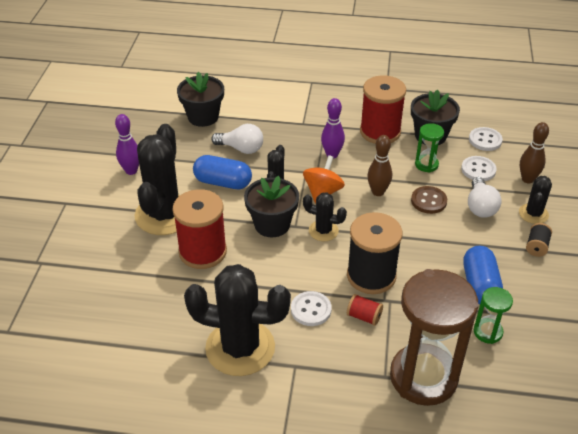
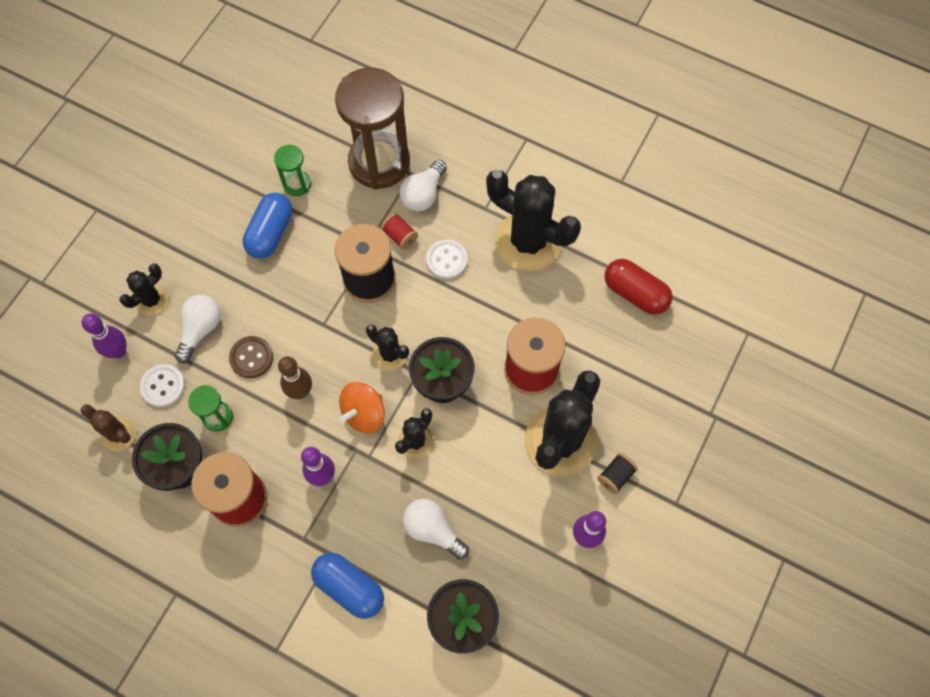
camera: 160 degrees left, 25 degrees up
blue capsule [193,155,252,189] -> blue capsule moved to [311,552,384,619]
white button [469,127,503,151] -> brown cactus [80,404,136,452]
brown bowling pin [520,122,549,183] -> purple bowling pin [82,314,126,358]
black spool [526,223,552,257] -> black spool moved to [598,453,638,494]
none -> white light bulb [399,159,447,211]
none -> red capsule [604,259,673,315]

